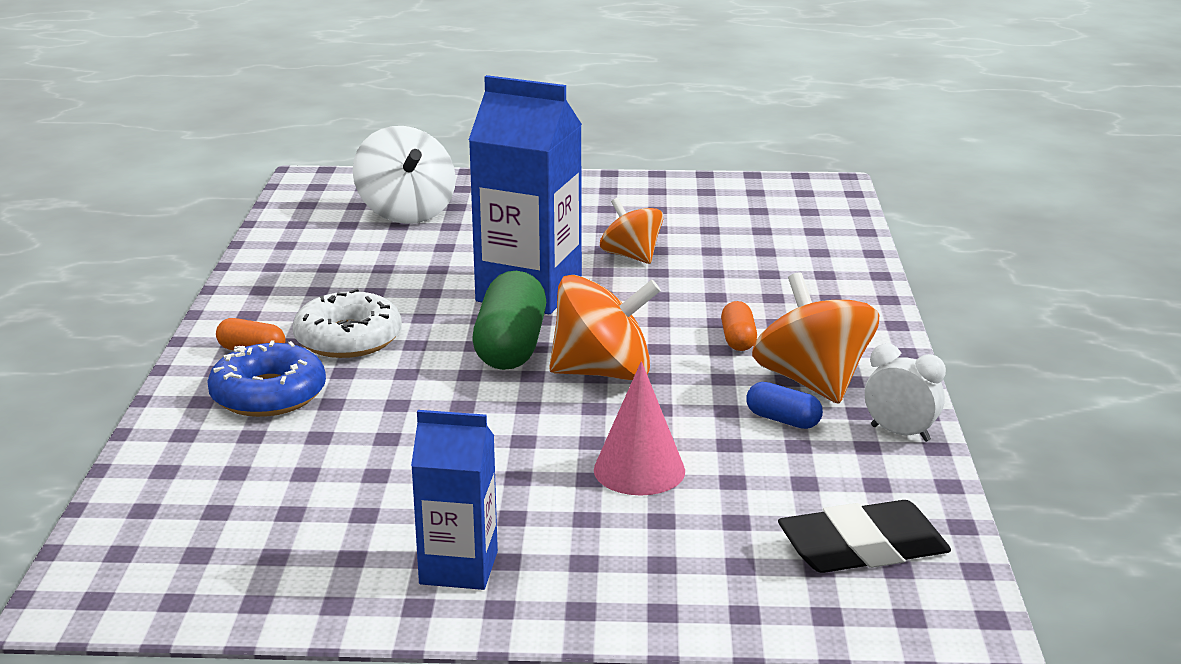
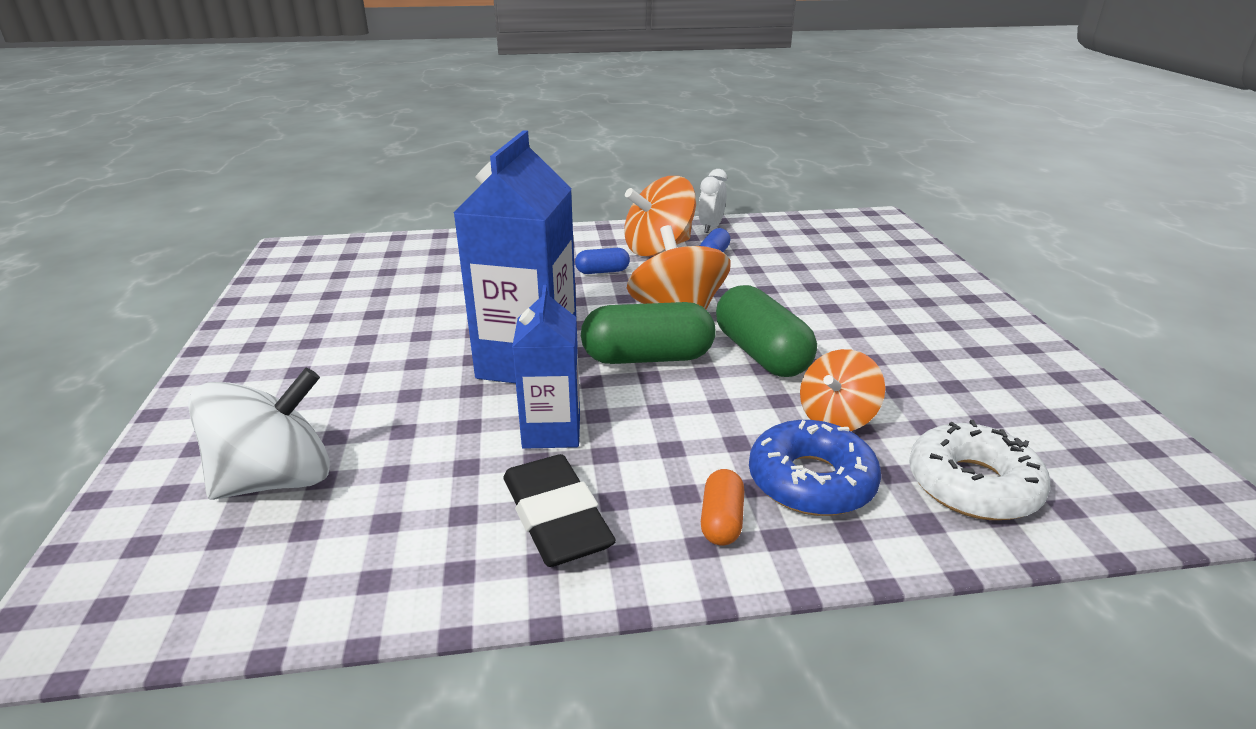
camera: 100 degrees left, 5 degrees up
white donut [292,288,402,358] -> white donut moved to [909,420,1050,520]
blue carton [411,410,498,590] -> blue carton moved to [512,285,580,449]
pink cone [594,361,685,496] -> none
orange spinning top [600,198,663,264] -> orange spinning top moved to [800,349,885,431]
orange capsule [721,301,757,351] -> blue capsule [575,248,630,274]
black eraser [778,500,951,573] -> black eraser moved to [504,454,616,567]
none -> green capsule [716,285,817,377]

